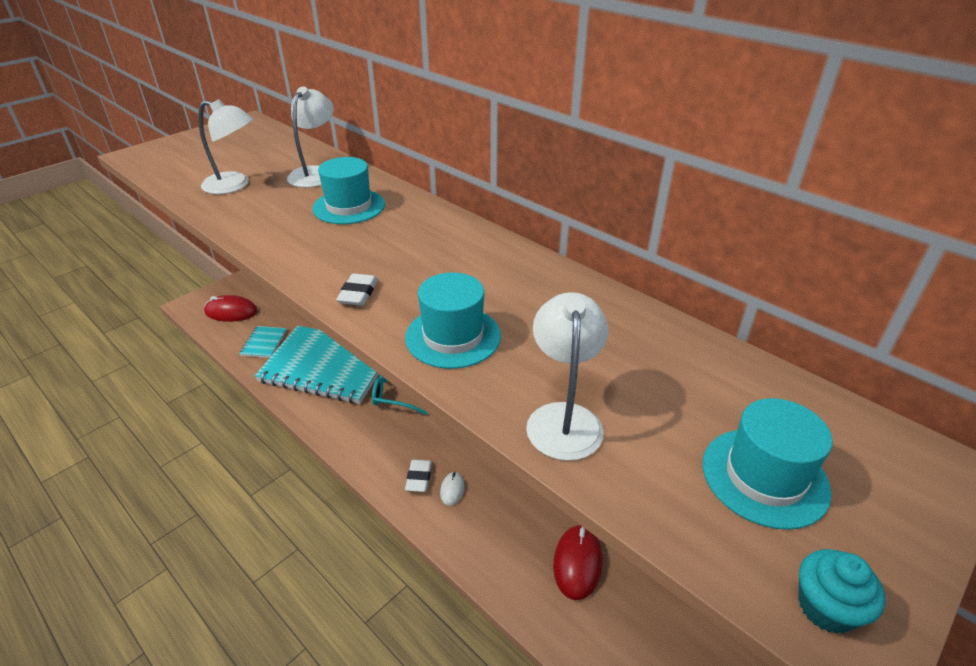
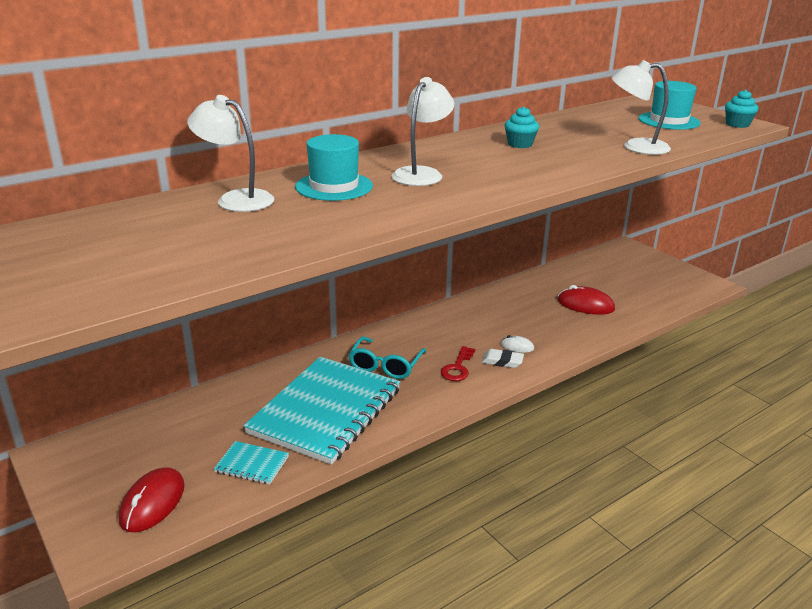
camera: 80 degrees left, 10 degrees down
white lamp [198,99,253,194] -> white lamp moved to [392,77,454,186]
white eraser [336,274,378,306] -> none
turquoise hat [405,272,501,369] -> none
none -> red key [440,346,475,381]
none -> turquoise cupcake [504,106,539,148]

